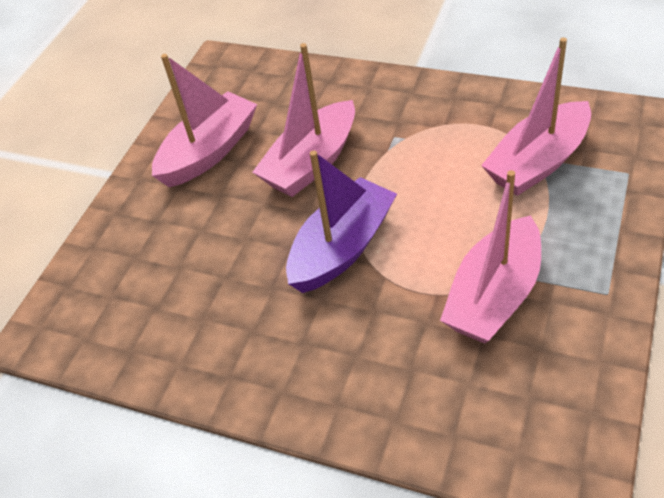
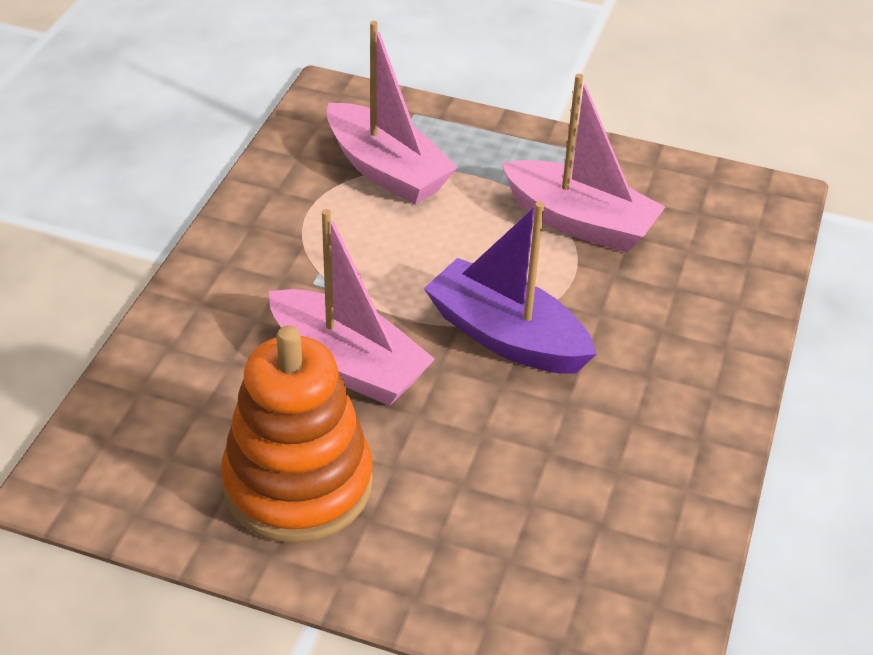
camera: 100 degrees left, 5 degrees down
pink boat [152,54,257,187] -> orange stacking toy [221,325,373,543]

